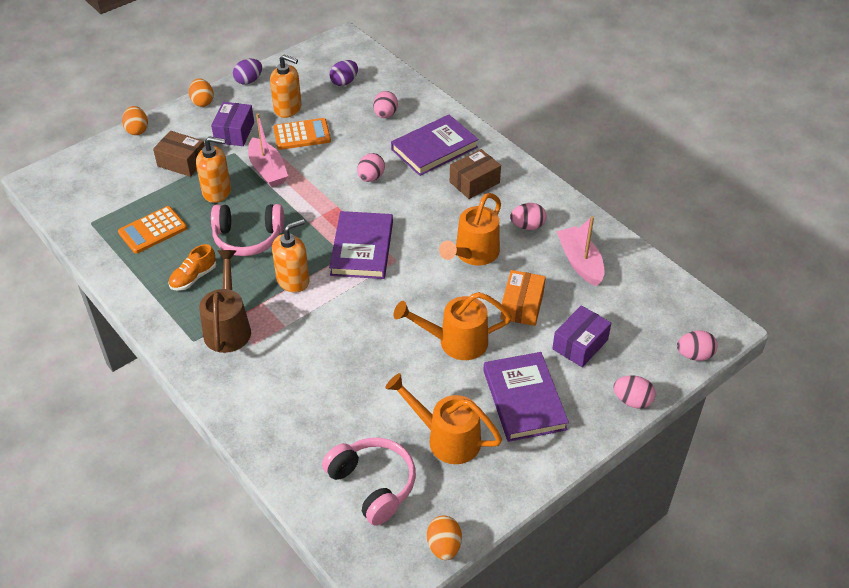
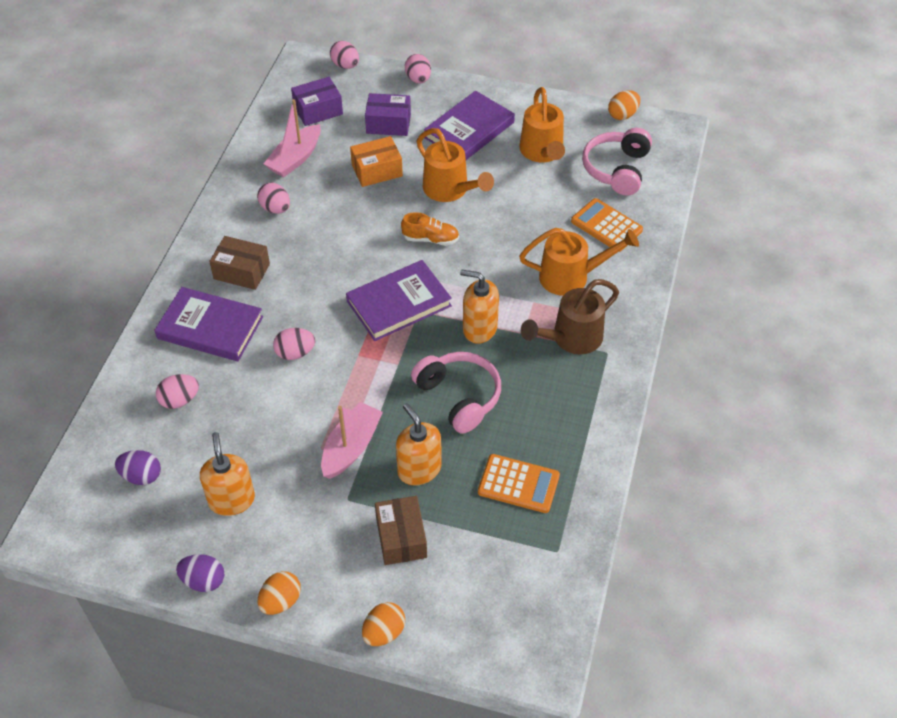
camera: 125 degrees left, 5 degrees up
orange shoe [168,244,216,291] -> orange shoe moved to [401,212,459,246]
purple box [211,102,254,146] -> purple box moved to [291,77,343,126]
orange calculator [273,118,331,150] -> orange calculator moved to [571,198,643,252]
orange watering can [439,193,501,265] -> orange watering can moved to [519,228,639,296]

